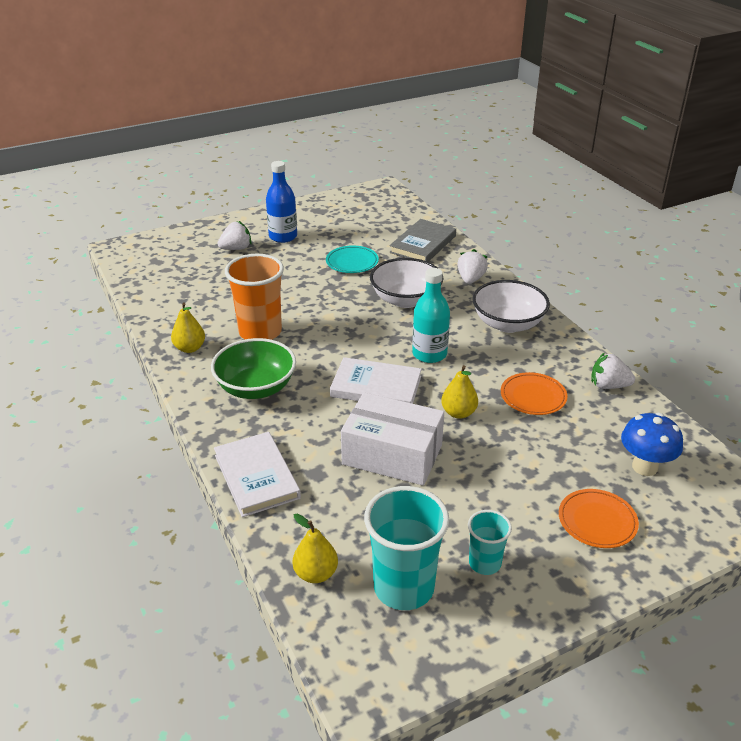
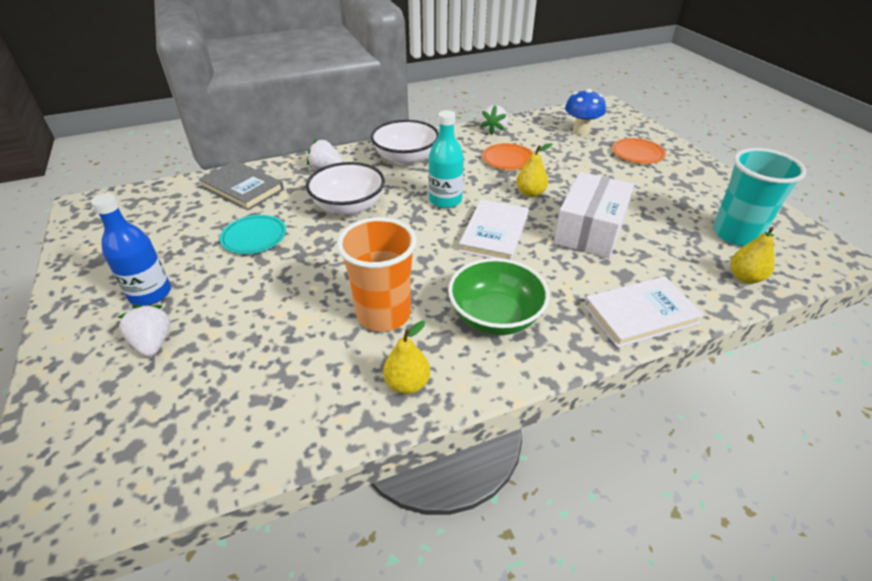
camera: 85 degrees left, 5 degrees up
turquoise cup [468,510,512,575] -> none

